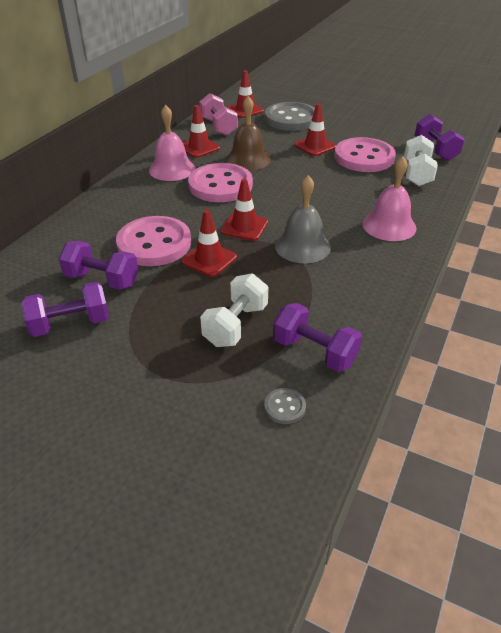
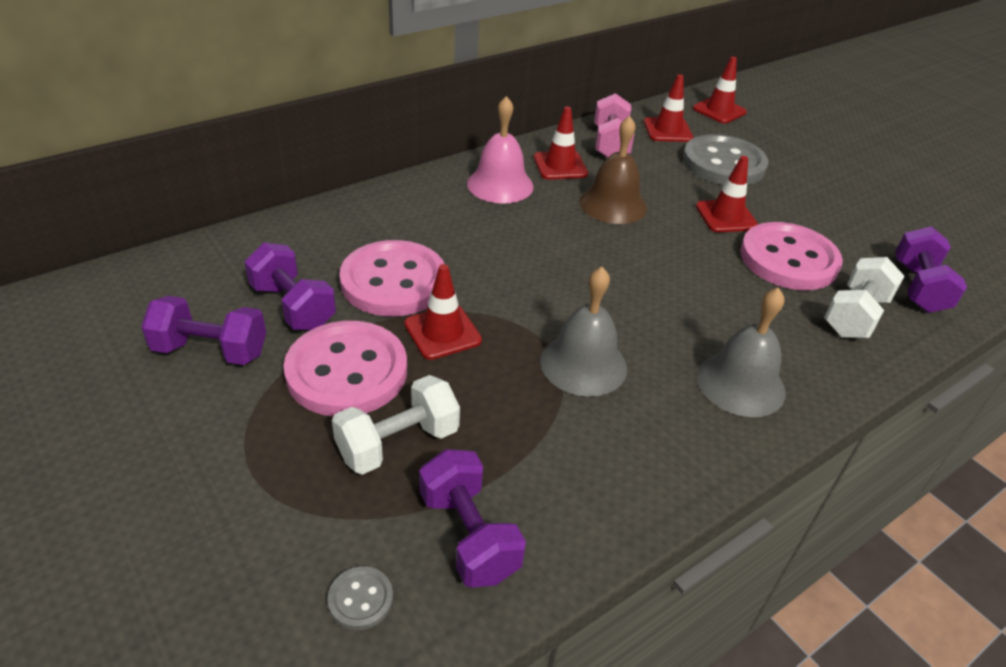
camera: 25 degrees right, 0 degrees up
pink button [188,163,253,202] -> pink button moved to [283,321,407,417]
red traffic cone [220,179,268,241] -> red traffic cone moved to [693,56,747,124]
pink bell [362,156,417,241] -> grey bell [697,288,786,417]

